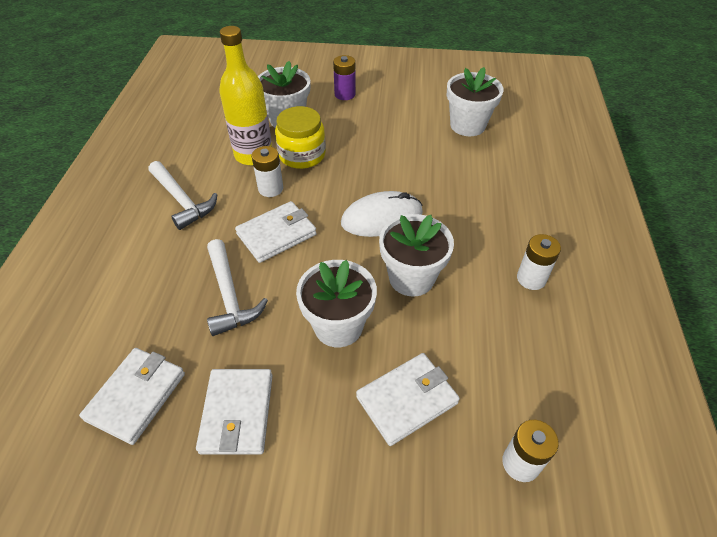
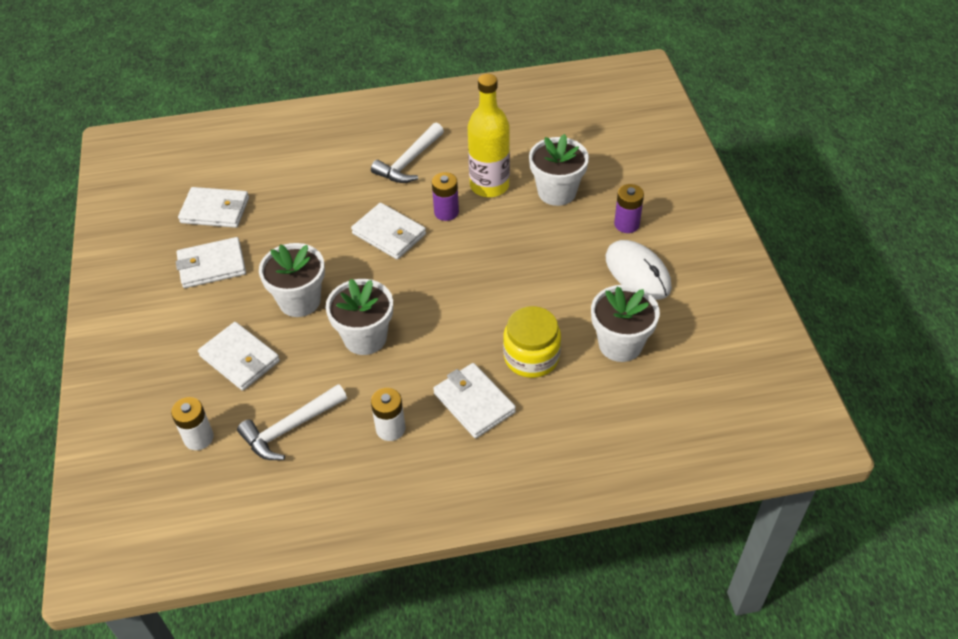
camera: 75 degrees right, 0 degrees up
white hammer [207,239,268,336] -> white hammer moved to [237,384,347,460]
white battery [252,146,283,197] -> purple battery [432,172,459,221]
yellow jar [275,106,326,169] -> yellow jar moved to [503,306,561,378]
white mouse [341,191,423,237] -> white mouse moved to [606,240,672,300]
none -> white wallet [433,363,516,438]

